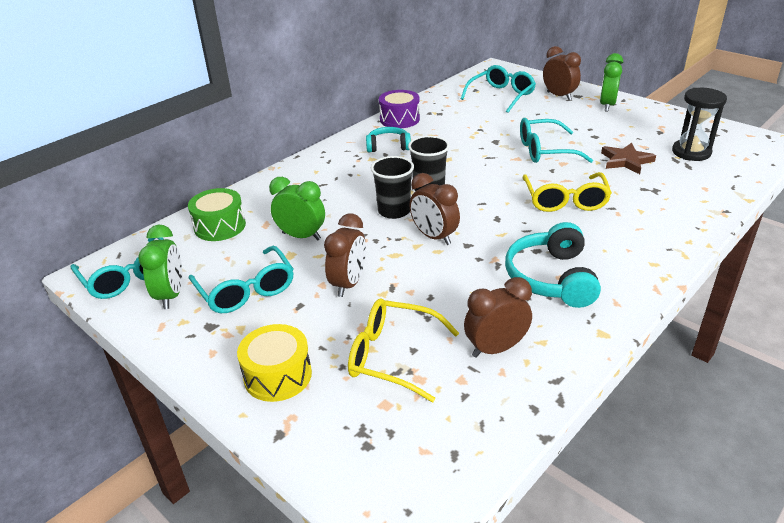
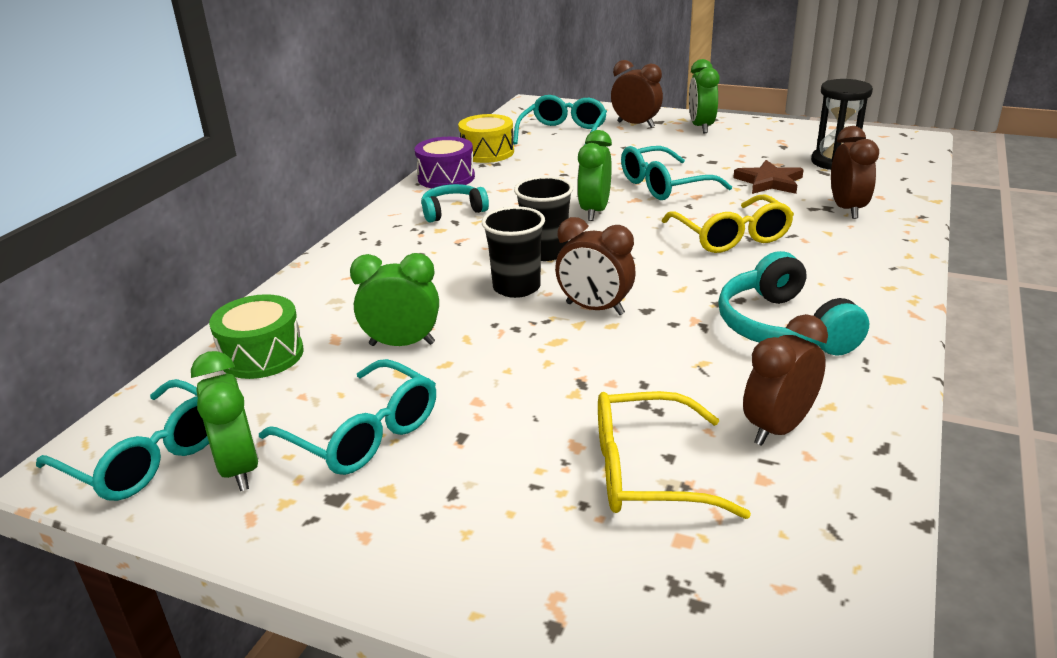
camera: 20 degrees left, 5 degrees down
yellow drum [237,324,312,402] -> yellow drum moved to [458,114,514,163]
brown clock [324,213,366,297] -> brown clock moved to [831,126,879,219]
none -> green clock [577,130,612,221]

